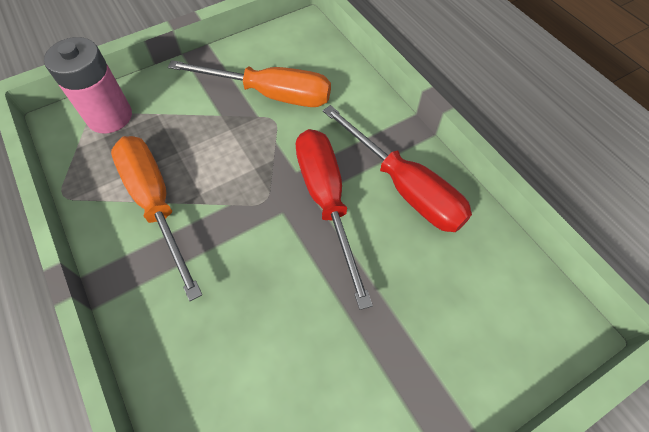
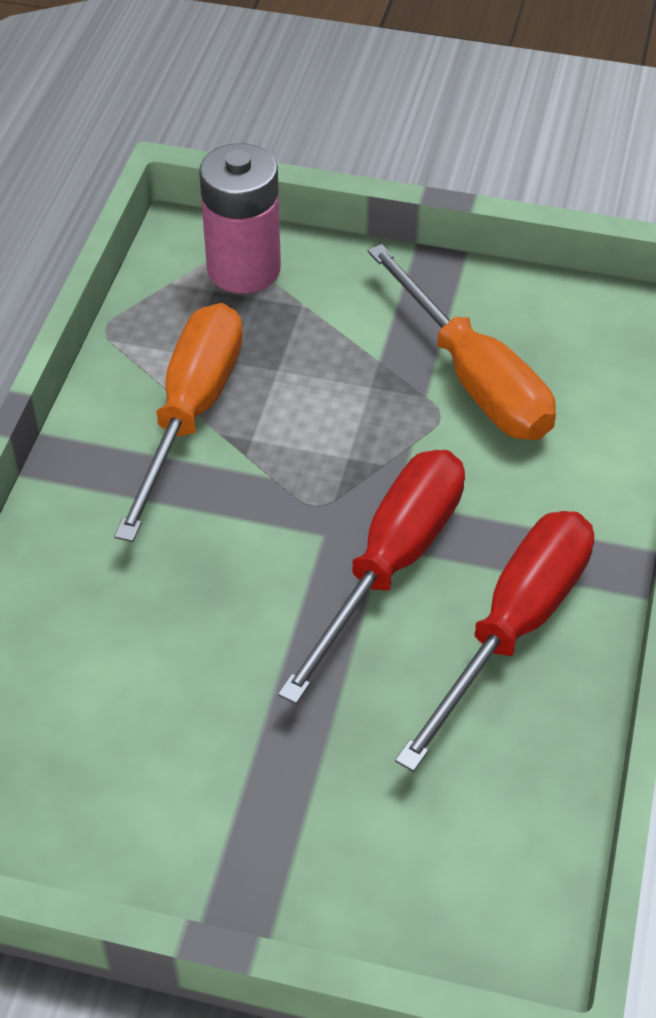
camera: 45 degrees right, 10 degrees down
red screwdriver [323,105,472,232] -> red screwdriver turned 150 degrees counterclockwise [395,511,594,772]

